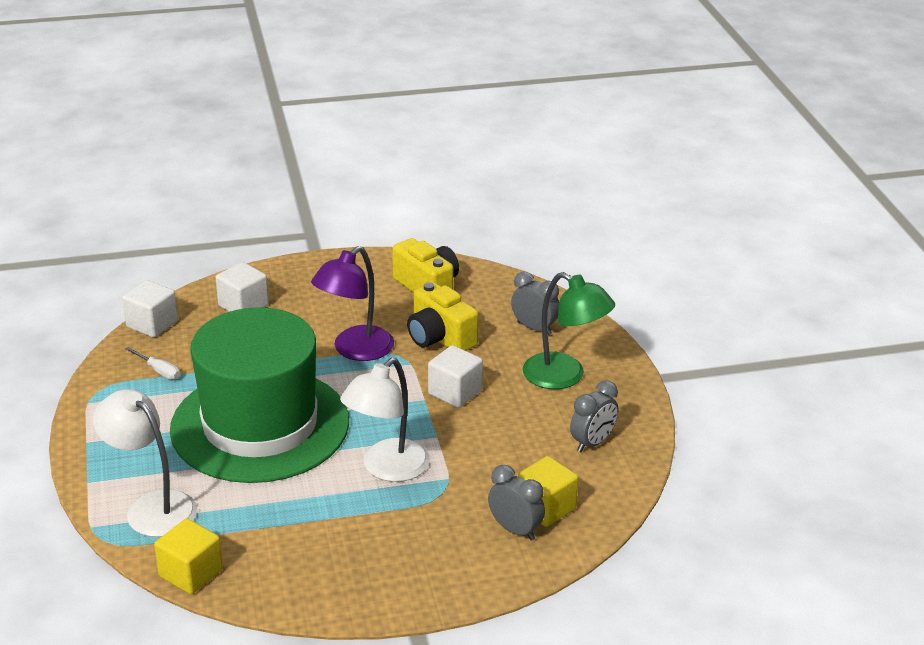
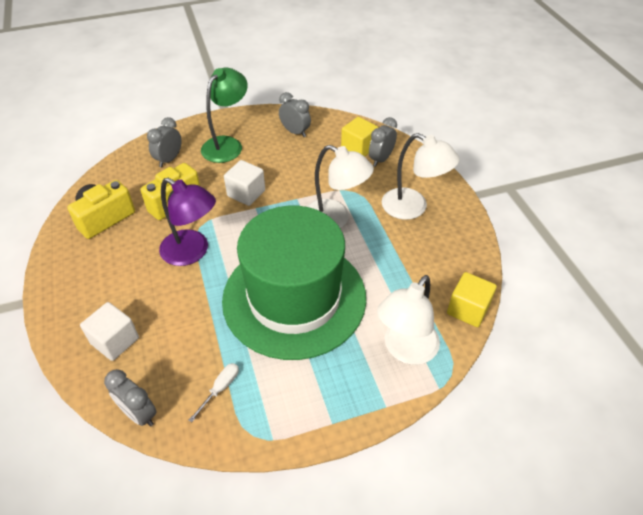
camera: 95 degrees left, 15 degrees up
white cube [122,280,178,338] -> grey clock [104,369,157,427]
none -> white lamp [382,133,460,220]

